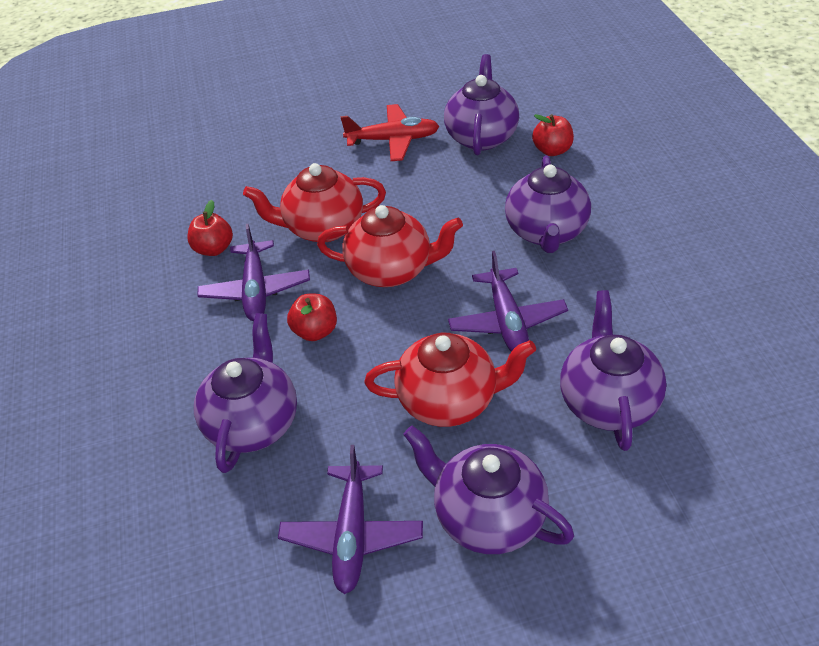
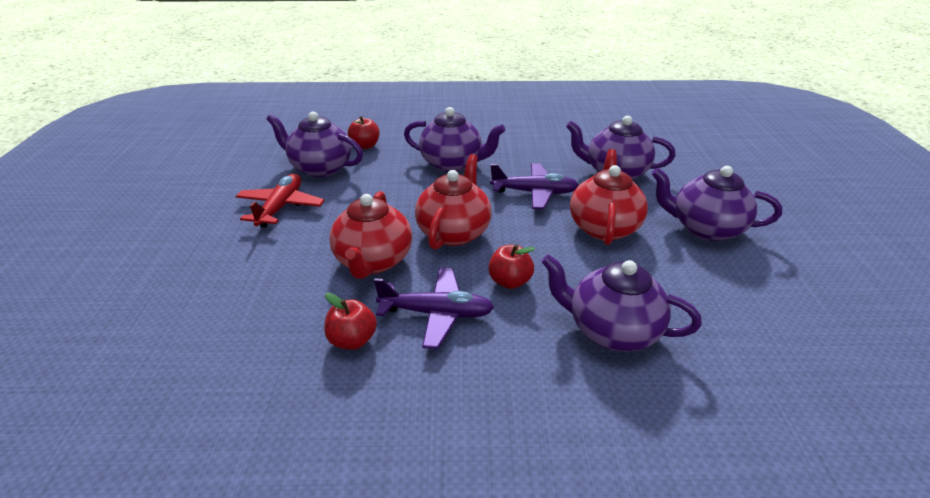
camera: 80 degrees left, 10 degrees down
purple plane [278,445,423,594] -> none
purple teapot [403,426,574,554] -> purple teapot turned 60 degrees clockwise [652,166,782,241]

